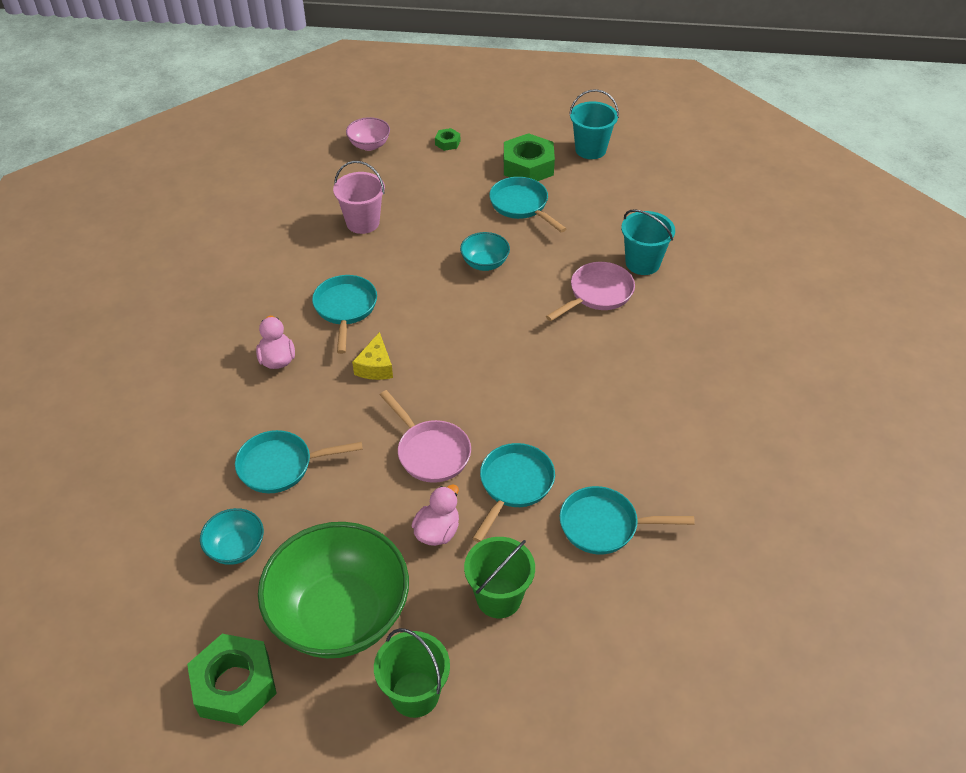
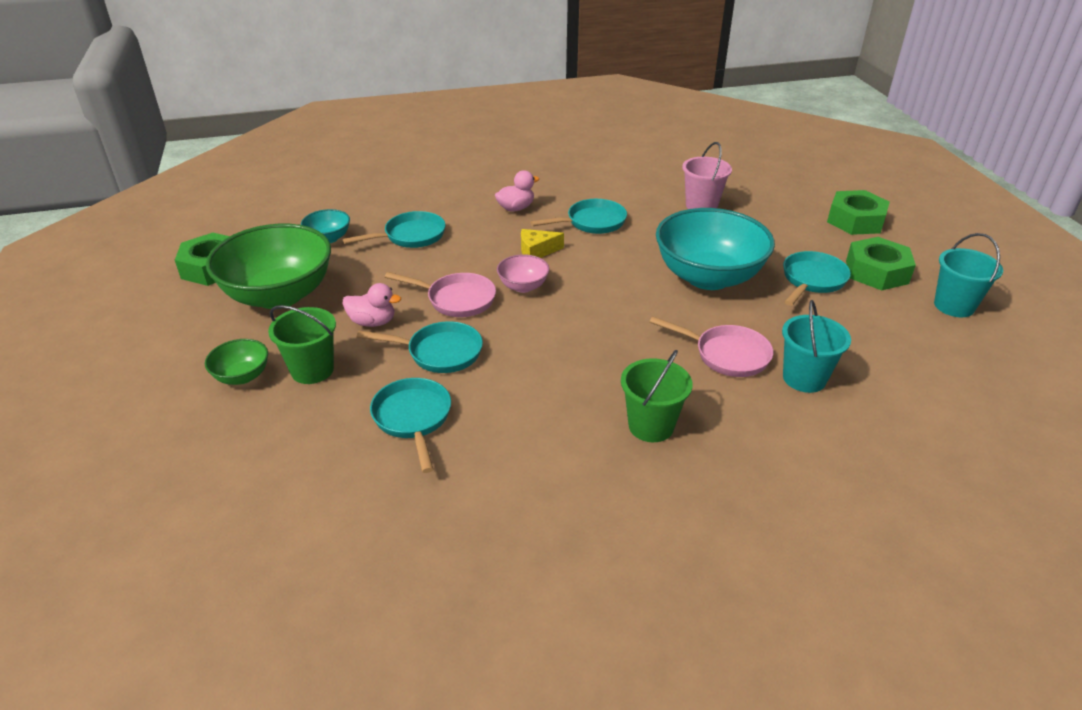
camera: 70 degrees right, 10 degrees down
turquoise pan [235,430,363,493] -> turquoise pan turned 90 degrees clockwise [343,211,445,248]
pink bowl [346,117,390,151] -> pink bowl moved to [497,254,549,293]
green bucket [374,628,450,718] -> green bucket moved to [621,350,693,442]
pink pan [380,390,471,483] -> pink pan turned 105 degrees counterclockwise [385,272,496,317]
green nut [435,128,460,151] -> green nut [827,190,890,235], size x2.13
turquoise bowl [460,232,510,271] -> turquoise bowl [656,208,775,290], size x2.21
none -> green bowl [205,339,268,385]

